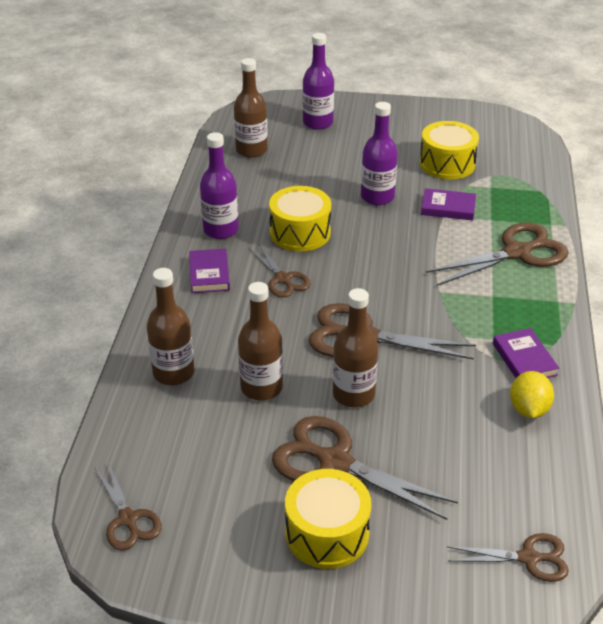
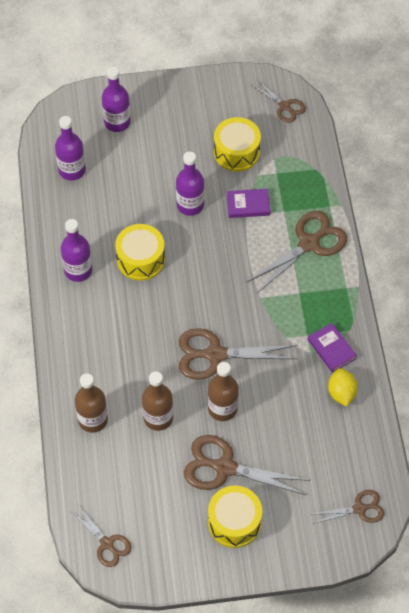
camera: 15 degrees left, 20 degrees up
purple book [189,249,230,293] -> none
brown bottle [234,58,268,158] -> purple bottle [55,116,86,181]
brown scissors [249,244,311,298] -> brown scissors moved to [252,79,306,123]

